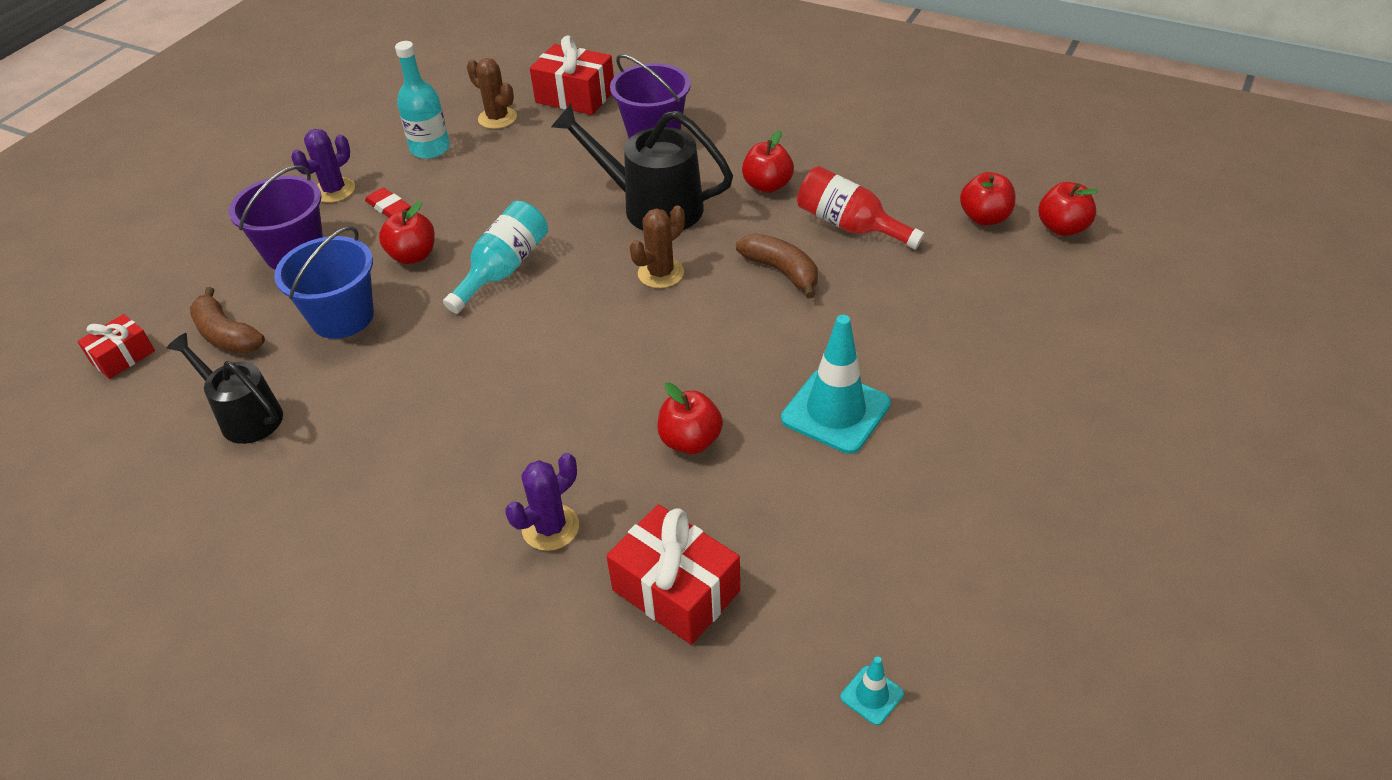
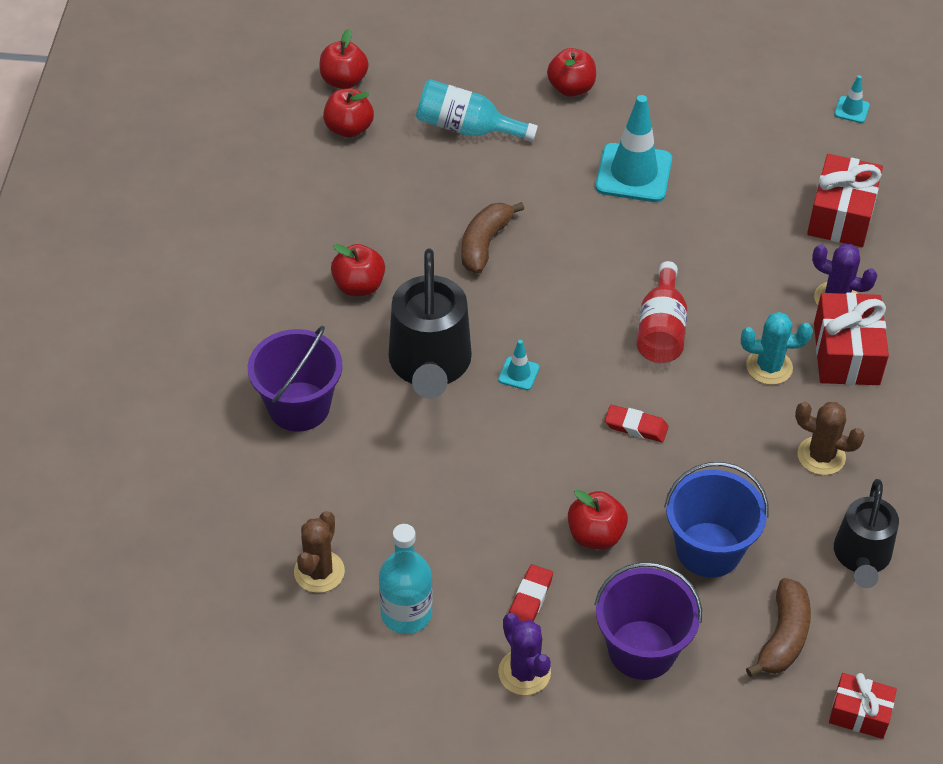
camera: 115 degrees left, 5 degrees up
purple cactus [291,129,355,203] -> purple cactus turned 45 degrees clockwise [498,613,551,695]
turquoise bottle [443,201,548,314] -> turquoise bottle moved to [416,79,538,142]
red gift [530,35,614,115] -> red gift moved to [814,293,889,385]
brown cactus [630,206,685,288] -> brown cactus moved to [795,402,865,475]
red apple [657,383,723,454] -> red apple moved to [547,48,596,97]
red bottle [797,166,924,250] -> red bottle moved to [637,261,687,363]
none -> turquoise traffic cone [498,340,539,390]
none -> red eraser [605,405,669,442]
none -> turquoise cactus [741,312,813,385]

